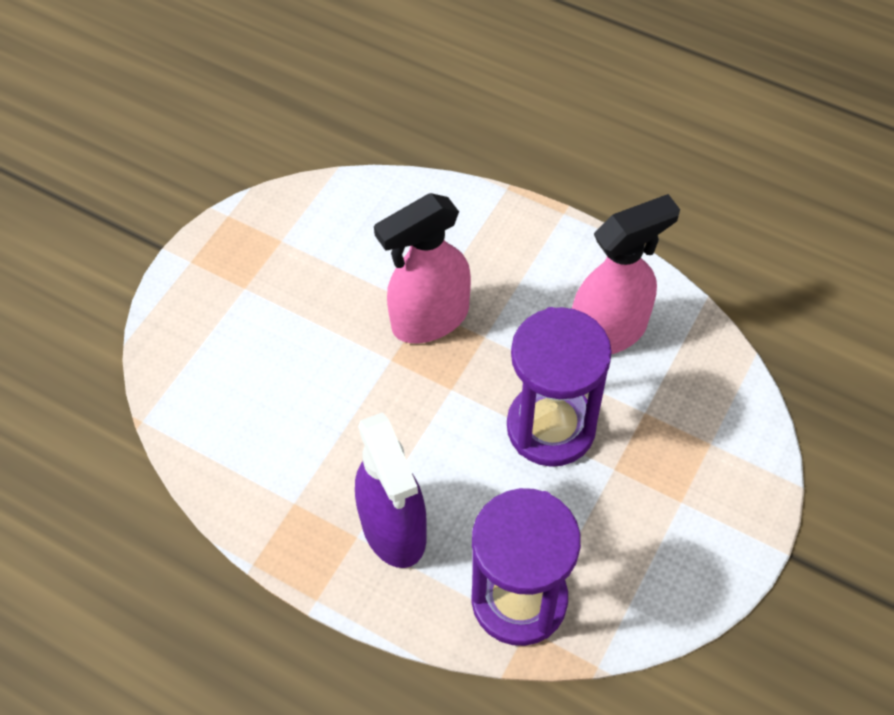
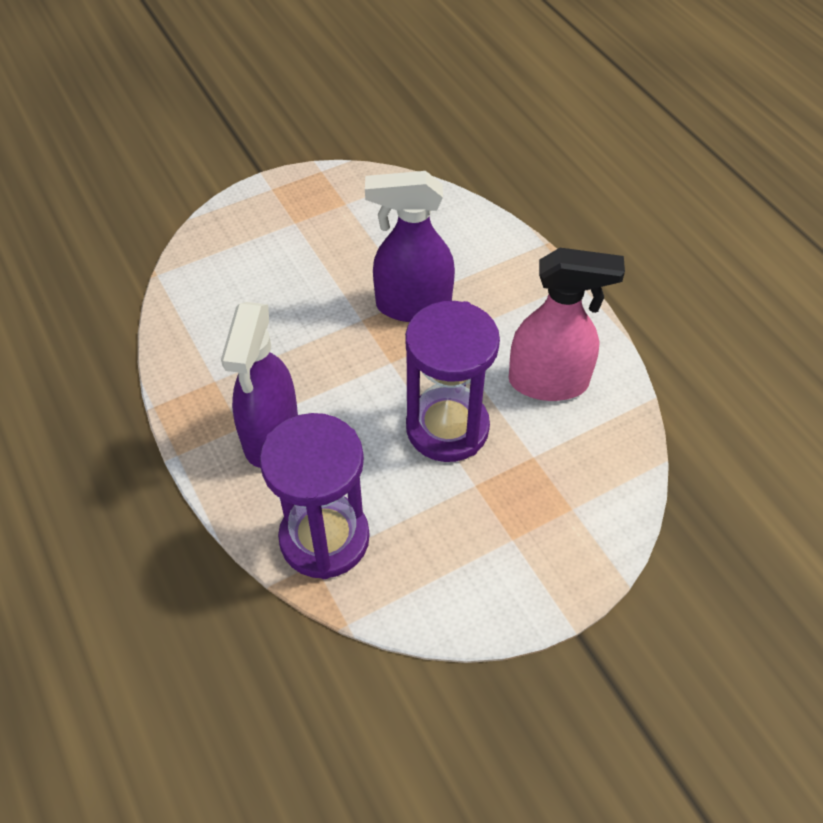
camera: 30 degrees right, 5 degrees down
pink spray bottle [374,193,471,343] -> purple spray bottle [365,171,455,322]

